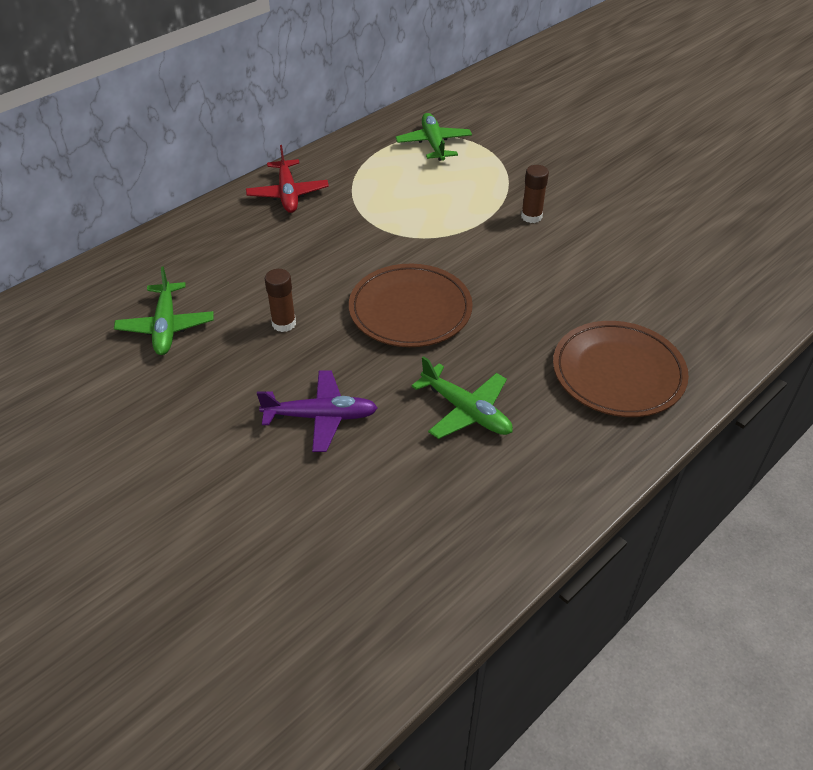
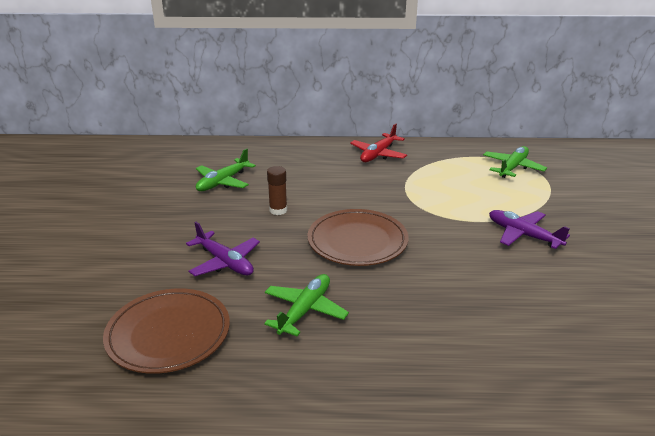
camera: 45 degrees right, 15 degrees down
green plane [411,356,513,439] -> green plane turned 150 degrees counterclockwise [264,274,349,336]
brown glue stick [521,165,549,223] -> purple plane [489,210,570,249]
brown plate [553,321,689,417] -> brown plate moved to [103,289,230,374]

